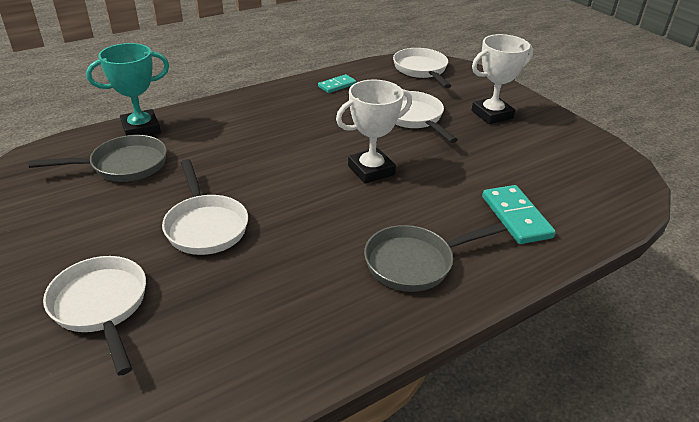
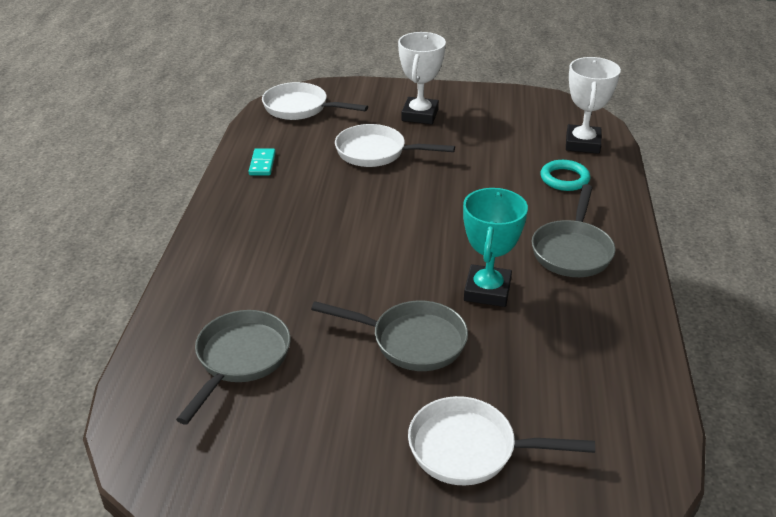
camera: 50 degrees left, 0 degrees up
turquoise trophy [86,43,169,136] -> turquoise trophy moved to [463,188,528,307]
white pan [162,159,248,255] -> grey pan [311,301,468,371]
white trophy [336,79,412,184] -> white trophy moved to [566,57,621,154]
turquoise domino [482,185,556,244] -> turquoise ring [541,160,590,191]

